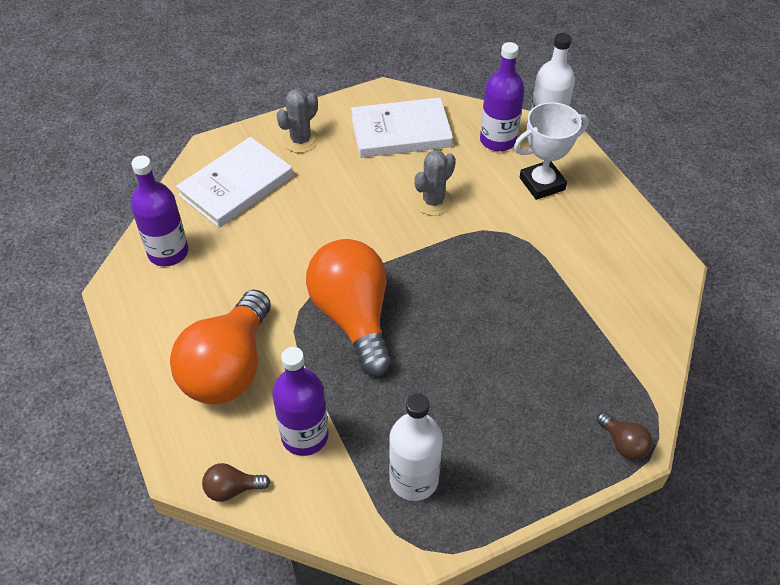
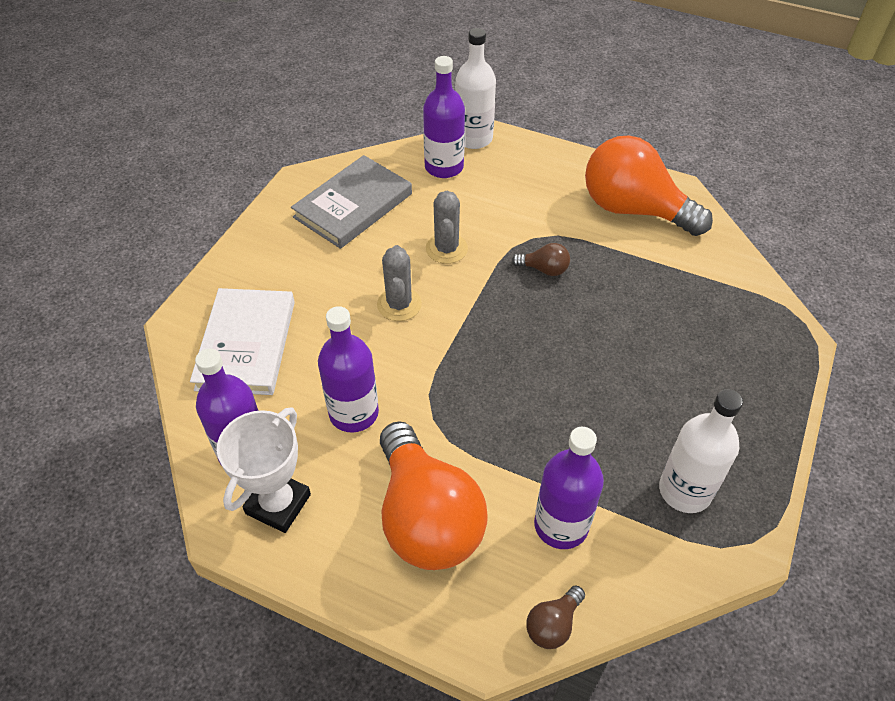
camera: 40 degrees left, 0 degrees up
grey cactus [276,89,319,153] -> grey cactus moved to [377,245,422,321]
orange light bulb [306,239,391,376] -> orange light bulb moved to [585,135,713,236]
white book [351,97,453,158] -> grey book [291,155,412,249]
white trophy [514,102,589,200] -> white trophy moved to [217,407,311,533]
brown light bulb [597,412,652,460] -> brown light bulb moved to [511,243,570,276]
none -> purple bottle [318,306,379,433]

